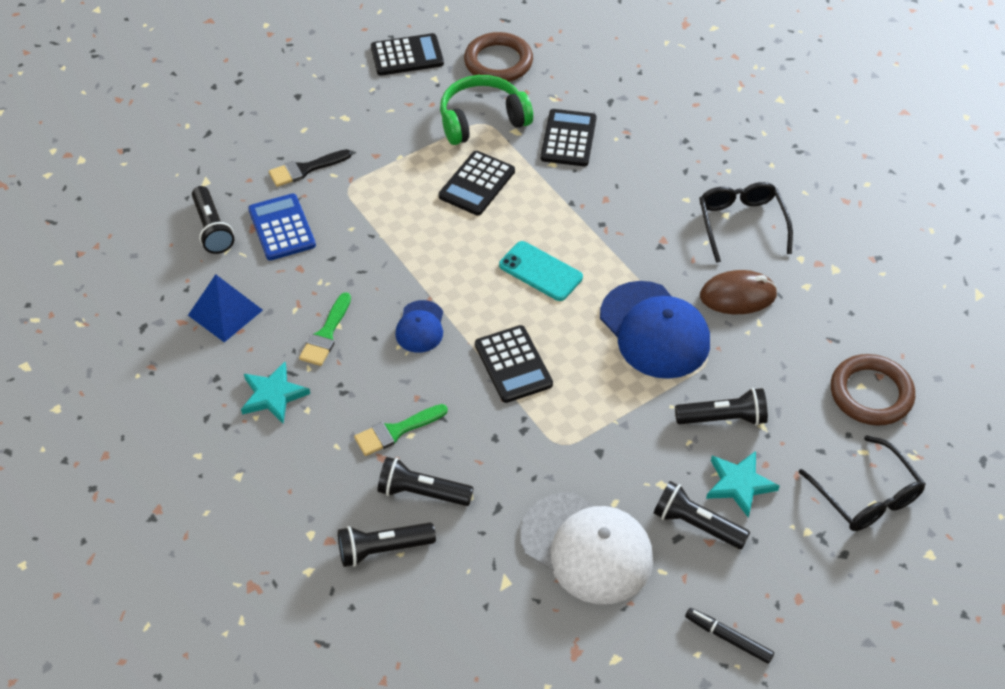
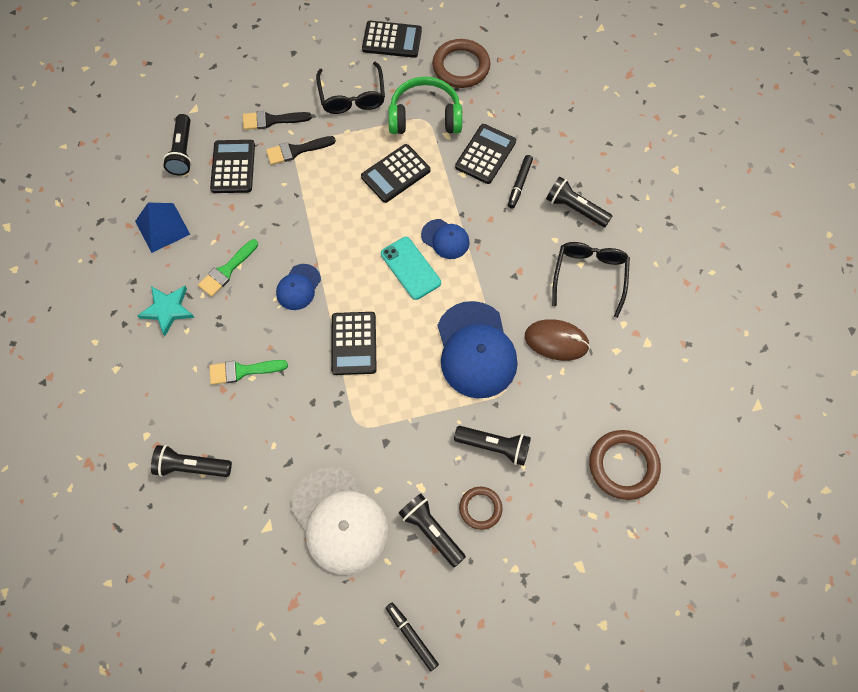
camera: 20 degrees right, 15 degrees up
blue calculator [248,193,316,261] -> black calculator [210,140,255,193]
black flashlight [377,457,474,506] -> black flashlight moved to [546,177,612,227]
turquoise star [706,451,780,517] -> brown ring [459,487,503,530]
black glasses [799,435,926,531] -> black glasses moved to [316,62,385,114]
none -> black brush [266,136,336,165]
none -> blue cap [421,219,470,259]
none -> black marker [508,155,533,209]

